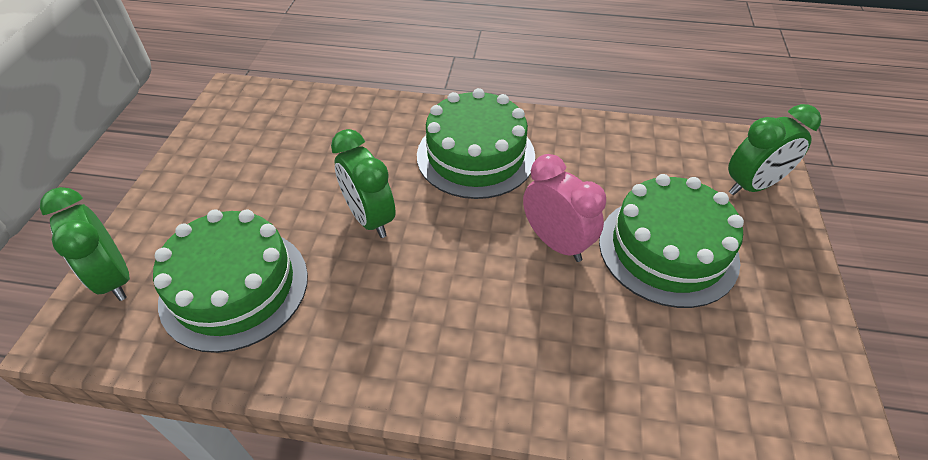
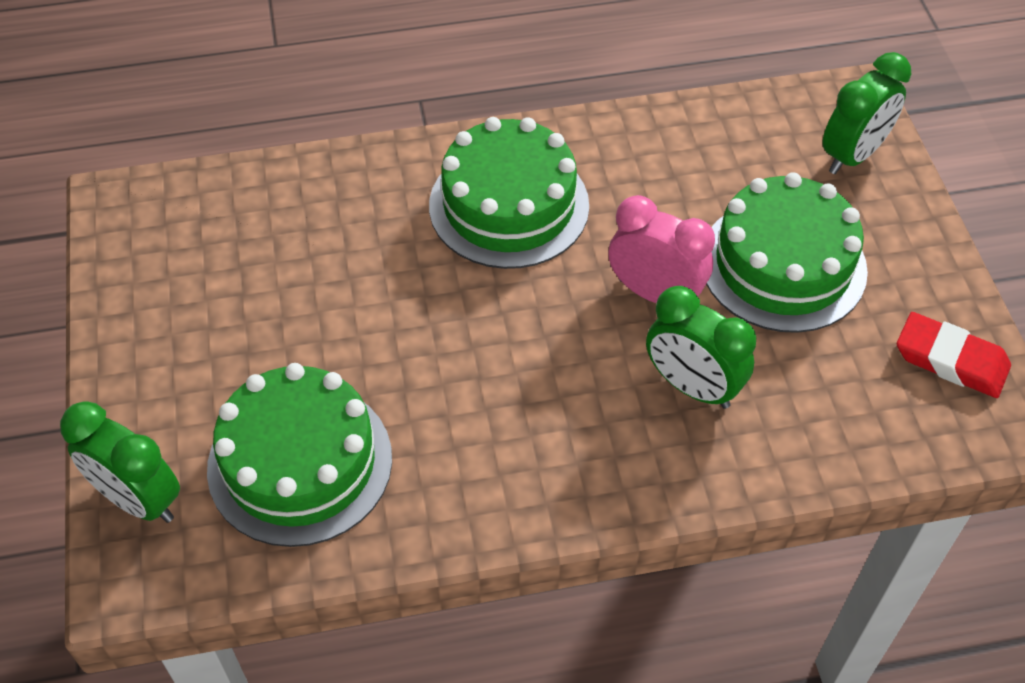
camera: 20 degrees left, 5 degrees up
green clock [331,129,396,238] -> green clock moved to [646,286,756,409]
none -> red eraser [897,312,1011,398]

